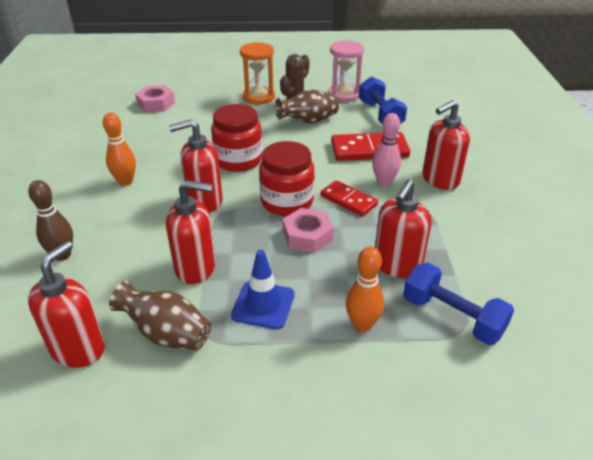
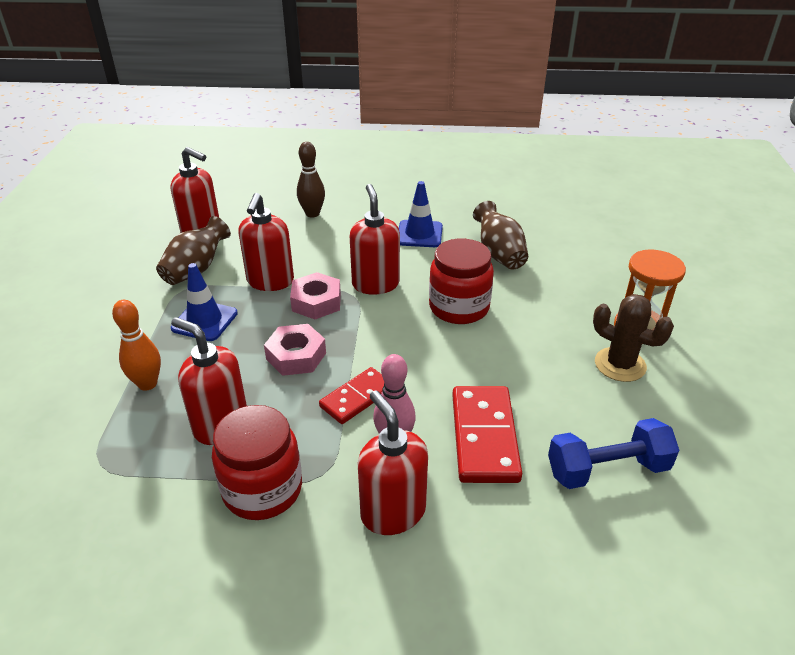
camera: 95 degrees right, 0 degrees up
orange bowling pin [103,112,136,186] -> blue traffic cone [399,181,443,247]
pink nut [135,85,175,112] -> pink nut moved to [290,272,341,319]
red jar [259,141,315,216] -> red jar moved to [212,405,302,520]
brown vase [275,89,339,123] -> brown vase moved to [473,201,528,269]
pink hourglass [328,40,364,102] -> none
blue dumbbell [403,263,514,345] -> none

